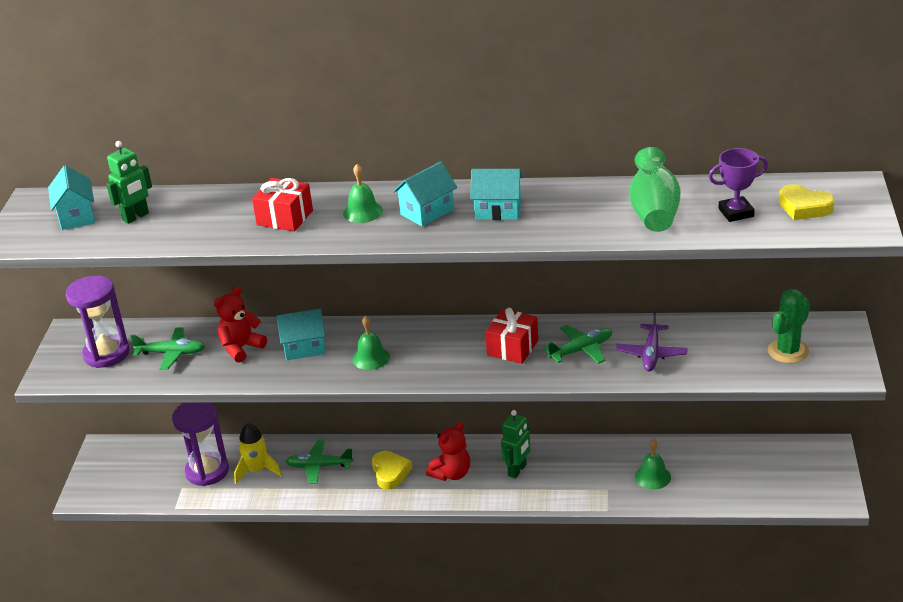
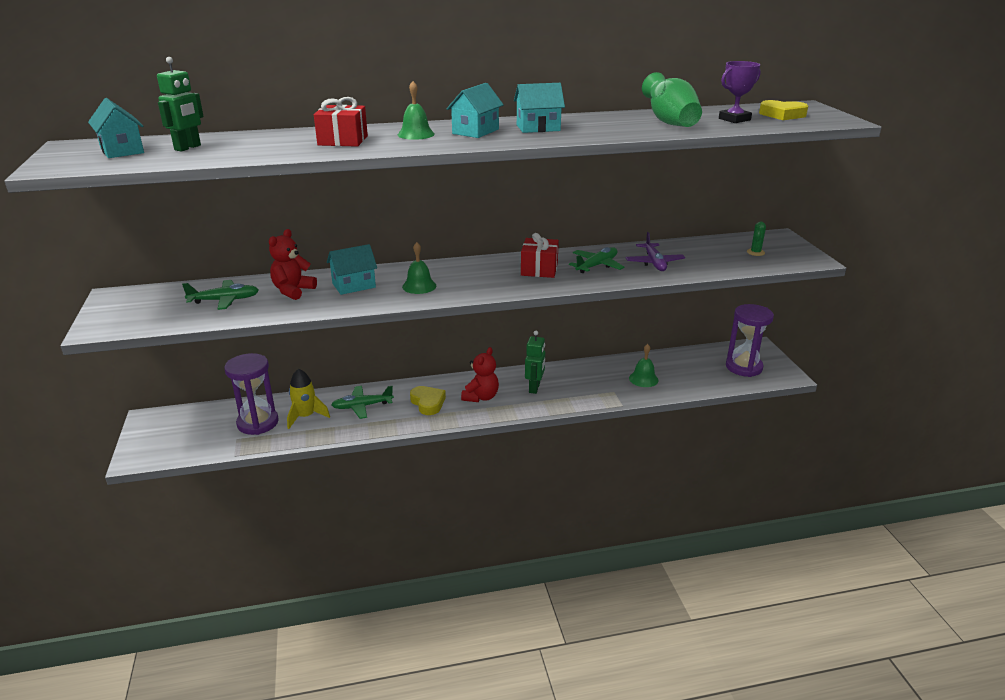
camera: 20 degrees left, 5 degrees down
purple hourglass [66,276,130,368] -> purple hourglass moved to [726,304,774,377]
green cactus [768,289,810,363] -> green cactus [747,222,766,256], size x0.55

